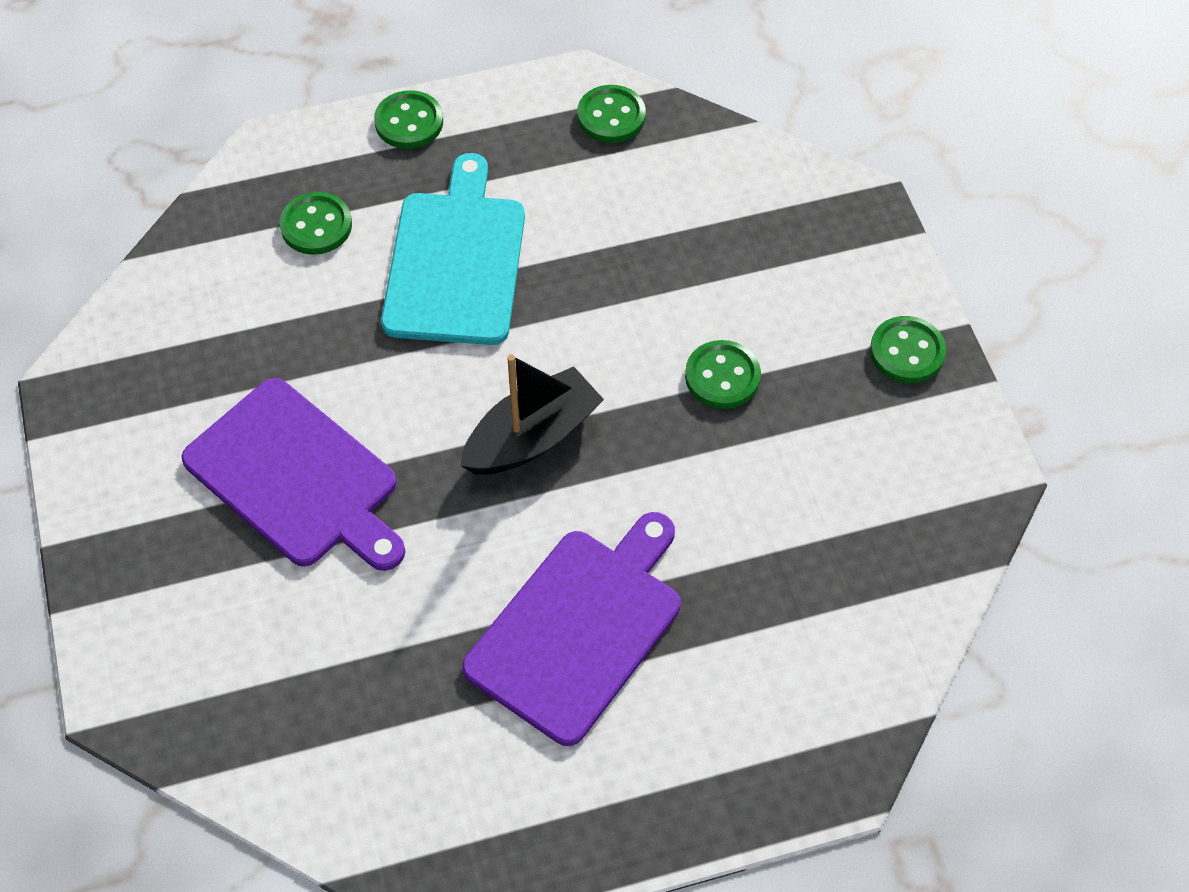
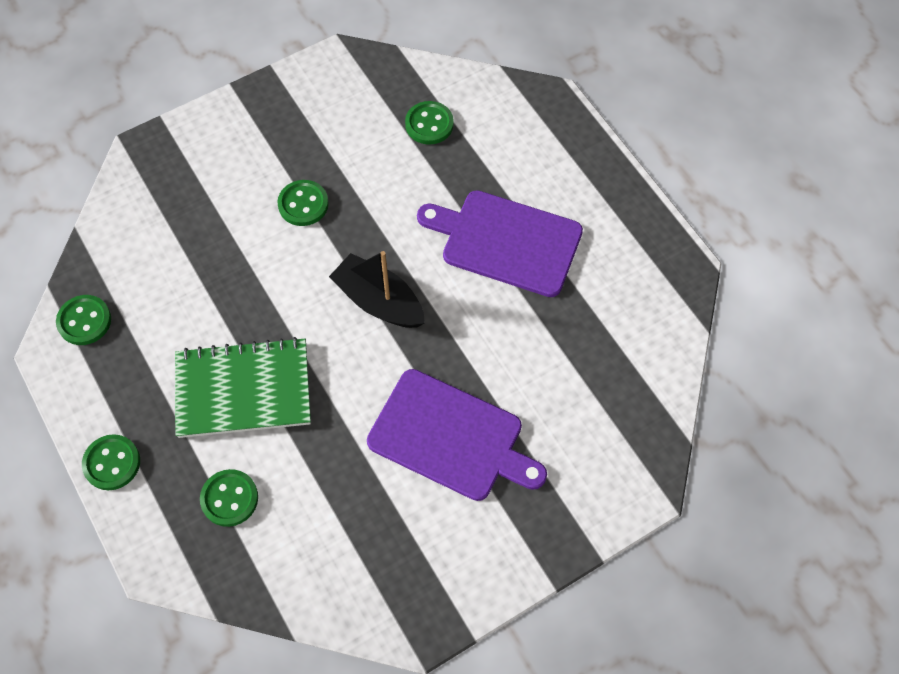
camera: 105 degrees left, 5 degrees up
purple cutting board [181,378,406,571] -> purple cutting board turned 90 degrees clockwise [367,369,547,501]
turquoise cutting board [381,153,525,345] -> green notebook [175,337,311,438]
green button [870,316,946,383] -> green button moved to [405,101,454,145]

